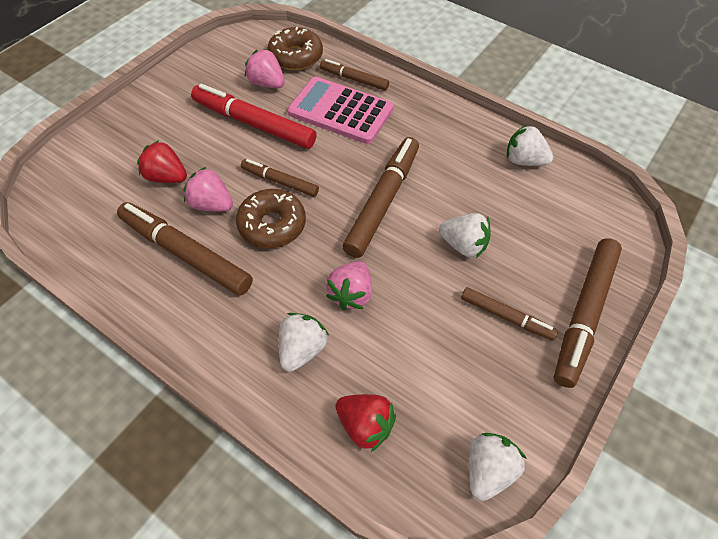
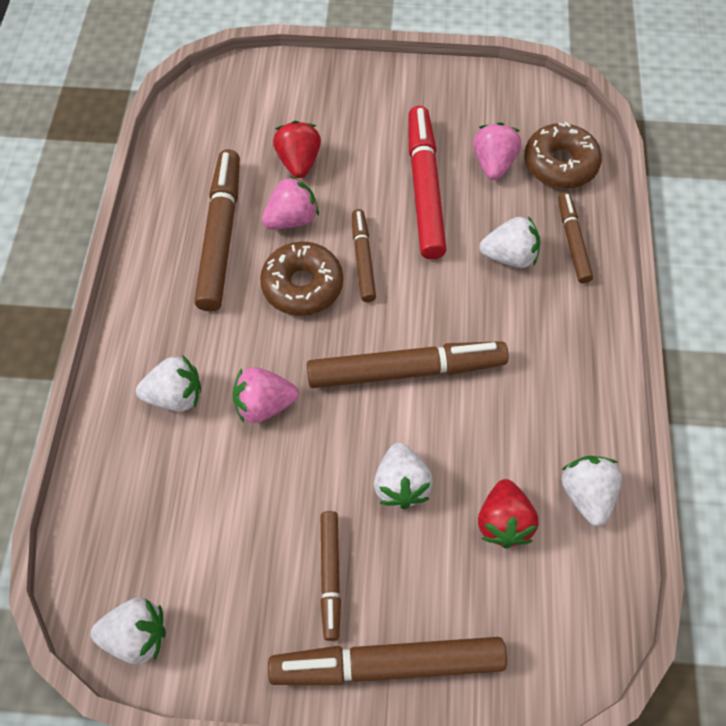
camera: 60 degrees right, 5 degrees up
pink strawberry [183,167,233,212] -> pink strawberry turned 60 degrees clockwise [262,175,319,229]
pink calculator [287,77,393,144] -> white strawberry [479,216,540,268]
red strawberry [335,394,396,452] -> red strawberry moved to [478,479,539,548]

